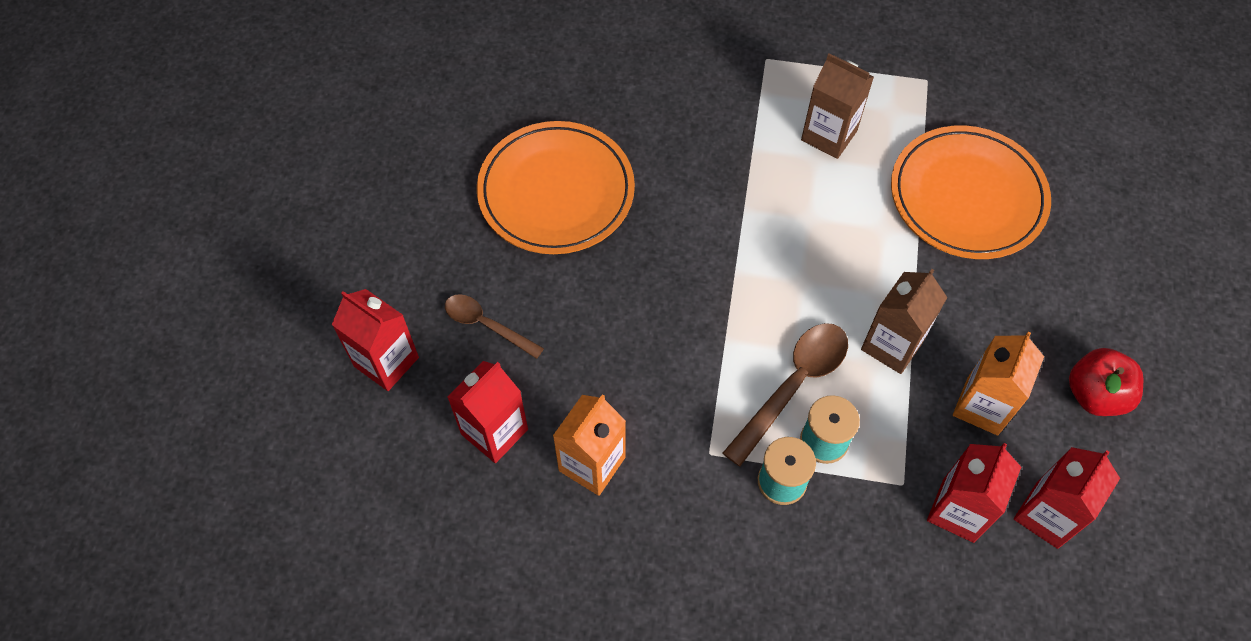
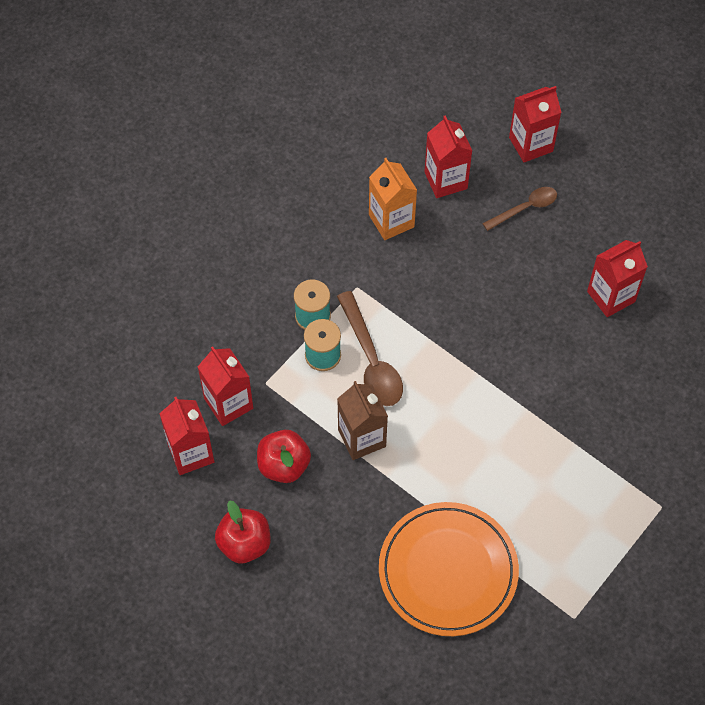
camera: 120 degrees right, 0 degrees up
orange plate [477,121,635,254] -> red carton [587,240,648,317]
brown carton [801,53,874,159] -> none
orange carton [953,332,1044,436] -> red apple [257,430,311,483]

